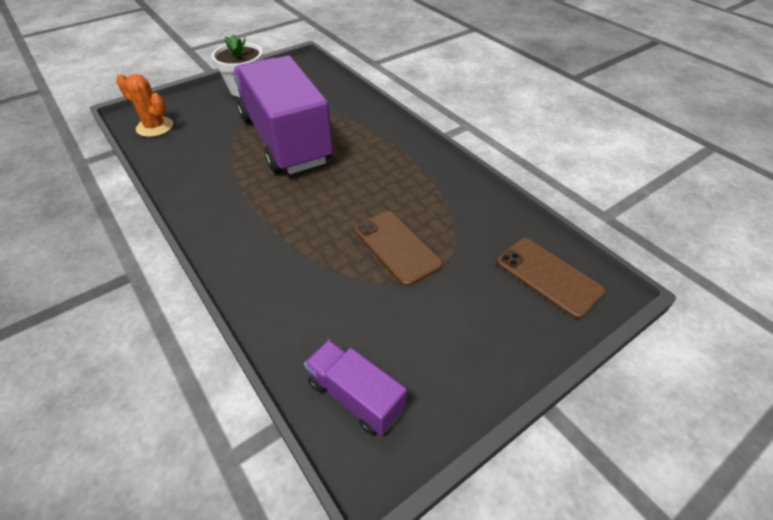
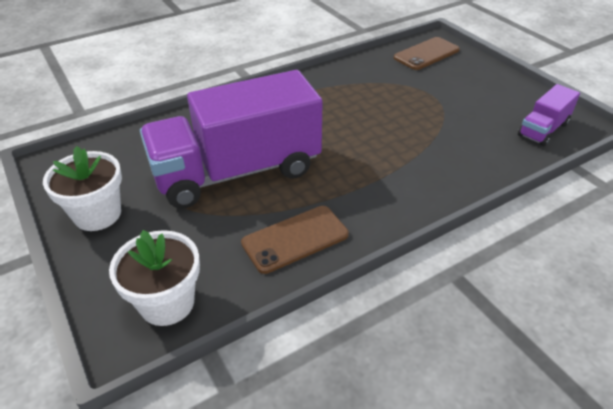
camera: 85 degrees left, 5 degrees down
orange cactus [116,74,173,137] -> white flower pot [109,230,200,326]
brown phone [354,211,443,286] -> brown phone moved to [241,206,349,274]

